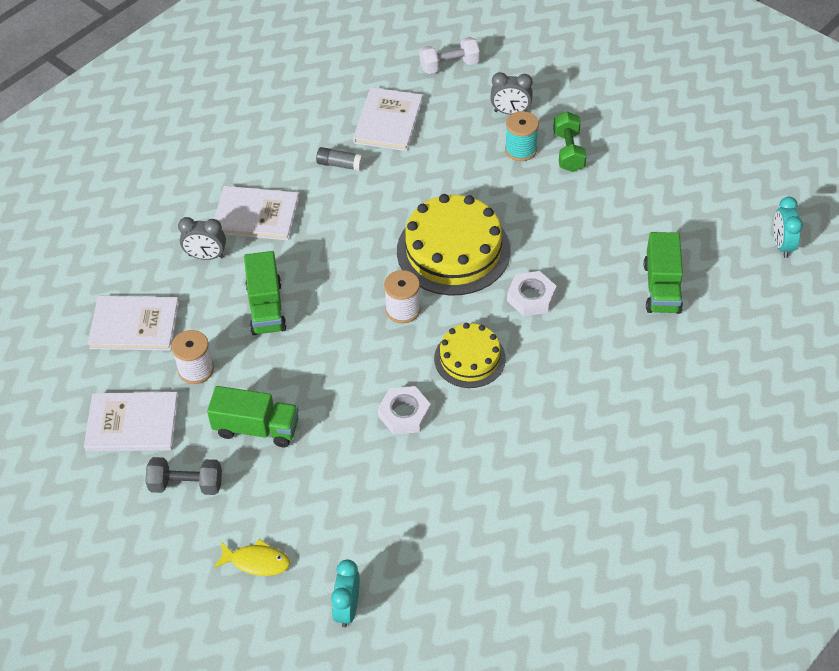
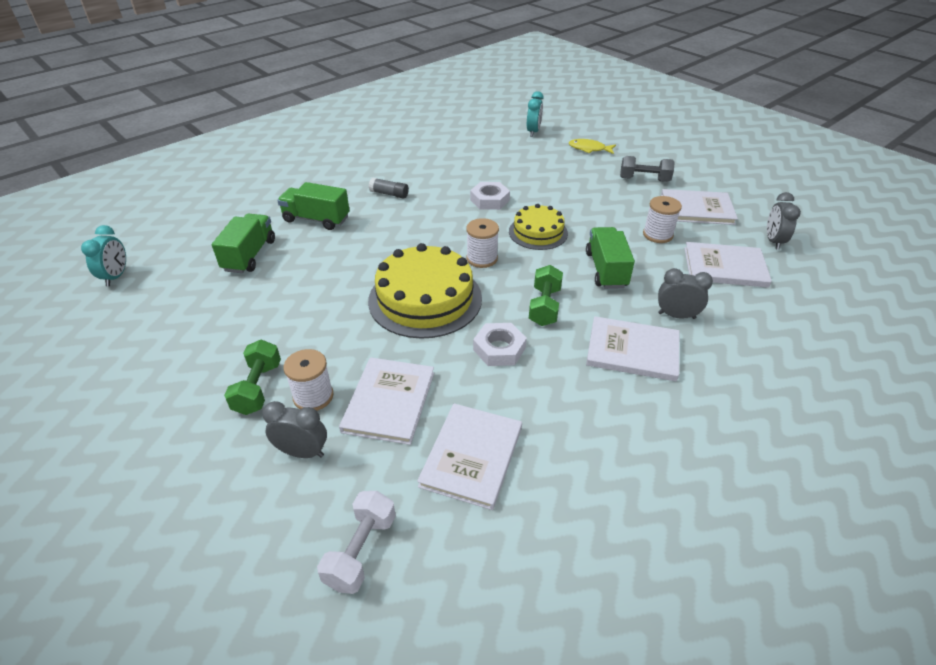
camera: 175 degrees left, 10 degrees down
green truck [207,386,299,447] -> green truck moved to [277,182,350,230]
grey glue stick [316,147,364,171] -> grey glue stick moved to [369,178,409,199]
white dumbbell [419,37,480,74] -> white dumbbell turned 60 degrees counterclockwise [317,491,396,594]
yellow cake [434,323,506,388] -> yellow cake moved to [509,204,568,250]
turquoise spool [505,111,539,161] -> white spool [283,349,334,411]
white nut [507,271,556,316] -> white nut moved to [473,323,527,366]
none -> white book [339,357,434,445]
none -> green dumbbell [529,265,563,326]
none -> grey clock [767,192,801,249]

